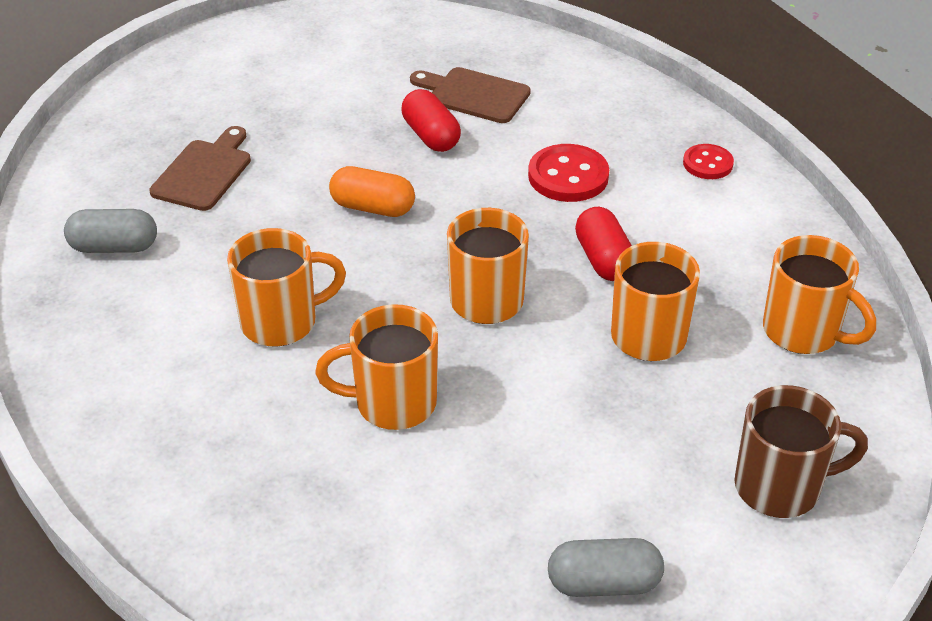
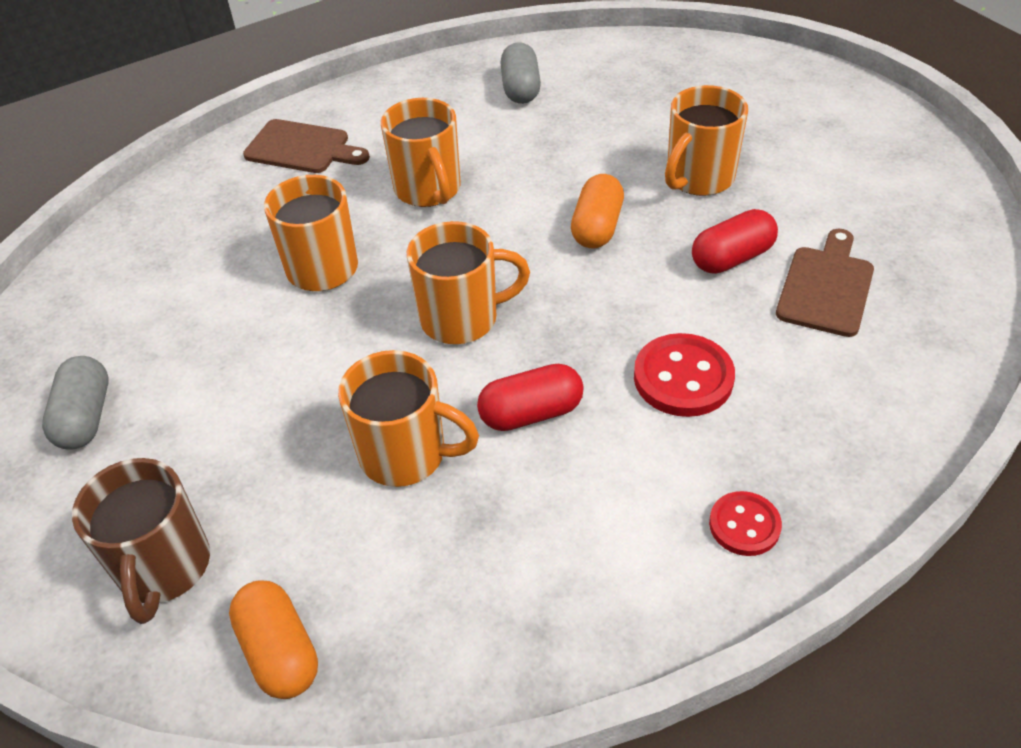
camera: 90 degrees right, 5 degrees up
brown cutting board [149,126,251,211] -> brown cutting board moved to [243,119,370,173]
orange mug [763,235,876,354] -> orange mug moved to [665,85,748,196]
none -> orange capsule [229,580,318,699]

